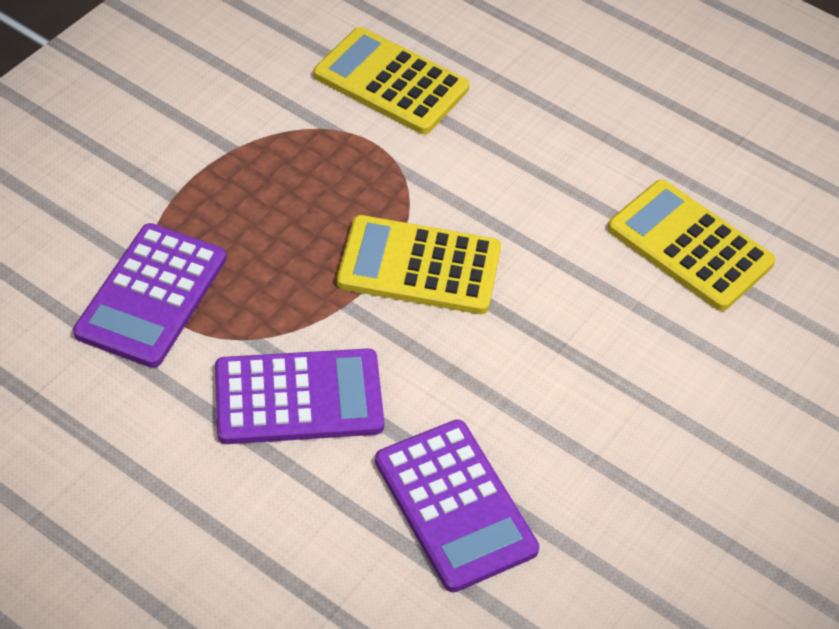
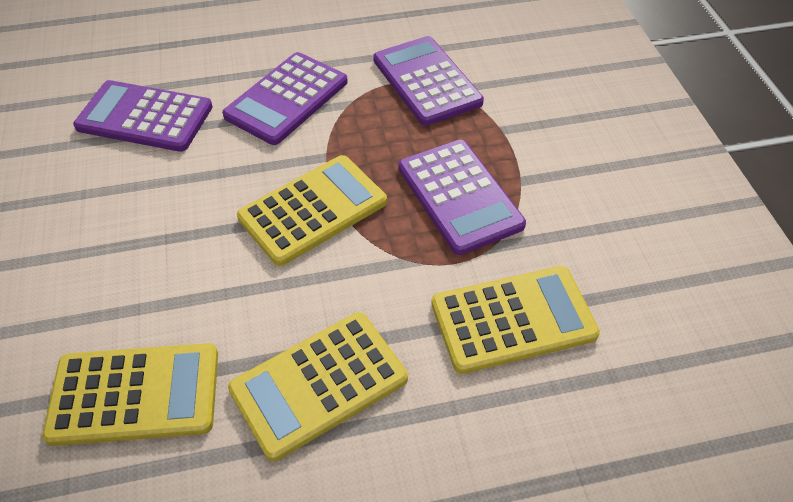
camera: 135 degrees right, 0 degrees up
none -> yellow calculator [228,312,408,462]
none -> purple calculator [398,140,526,255]

